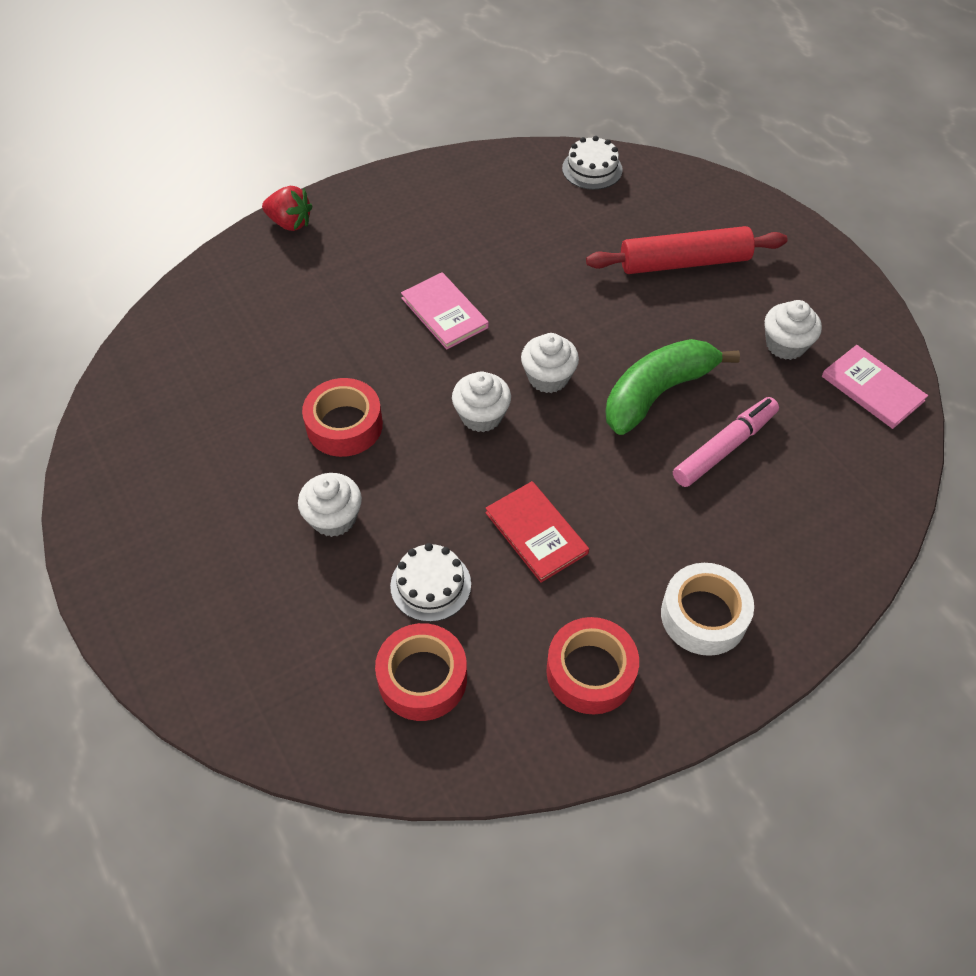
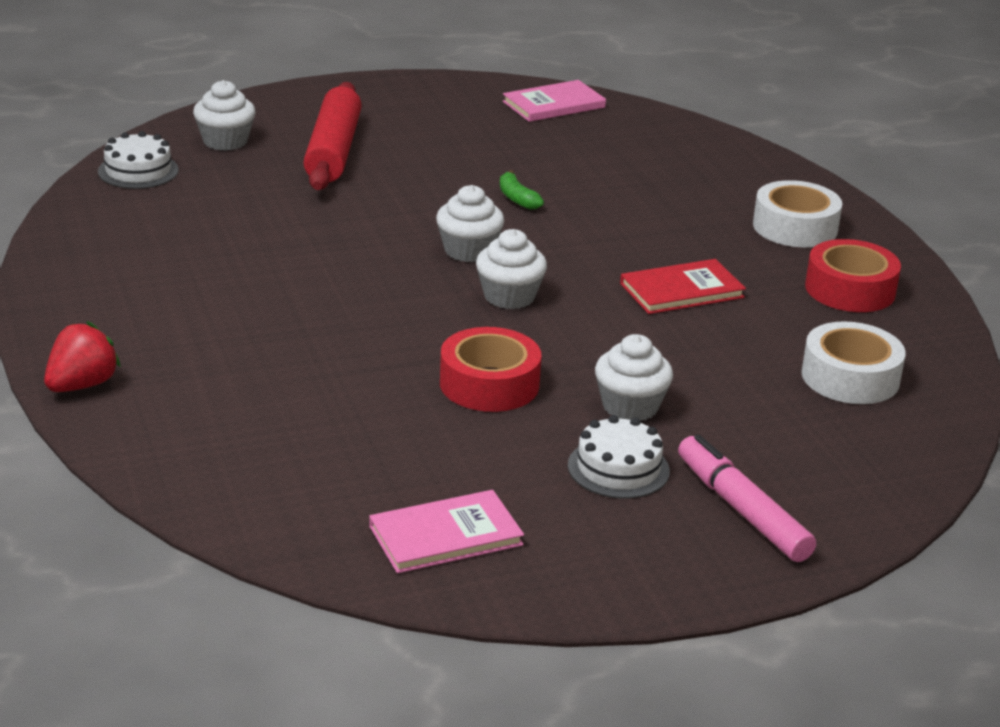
camera: 80 degrees left, 25 degrees down
red tape [375,623,467,721] -> white tape [801,321,906,404]
white cake [390,543,471,622] -> white cake moved to [568,415,670,499]
pink book [401,272,489,350] -> pink book moved to [369,490,524,573]
green banana [606,339,740,435] -> green banana [500,170,544,210], size x0.42
pink marker [673,397,779,487] -> pink marker moved to [678,435,816,562]
white cupcake [764,300,822,360] -> white cupcake moved to [193,80,256,151]

